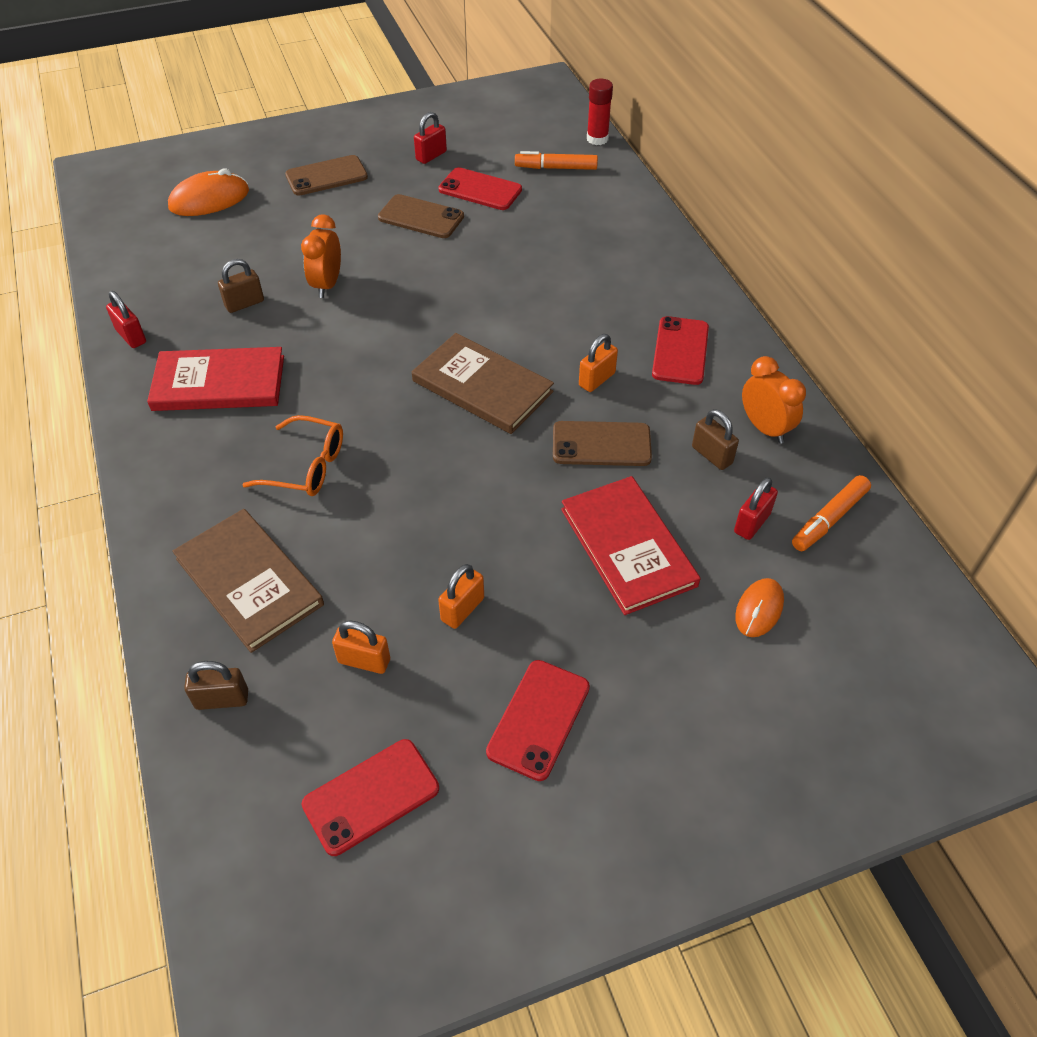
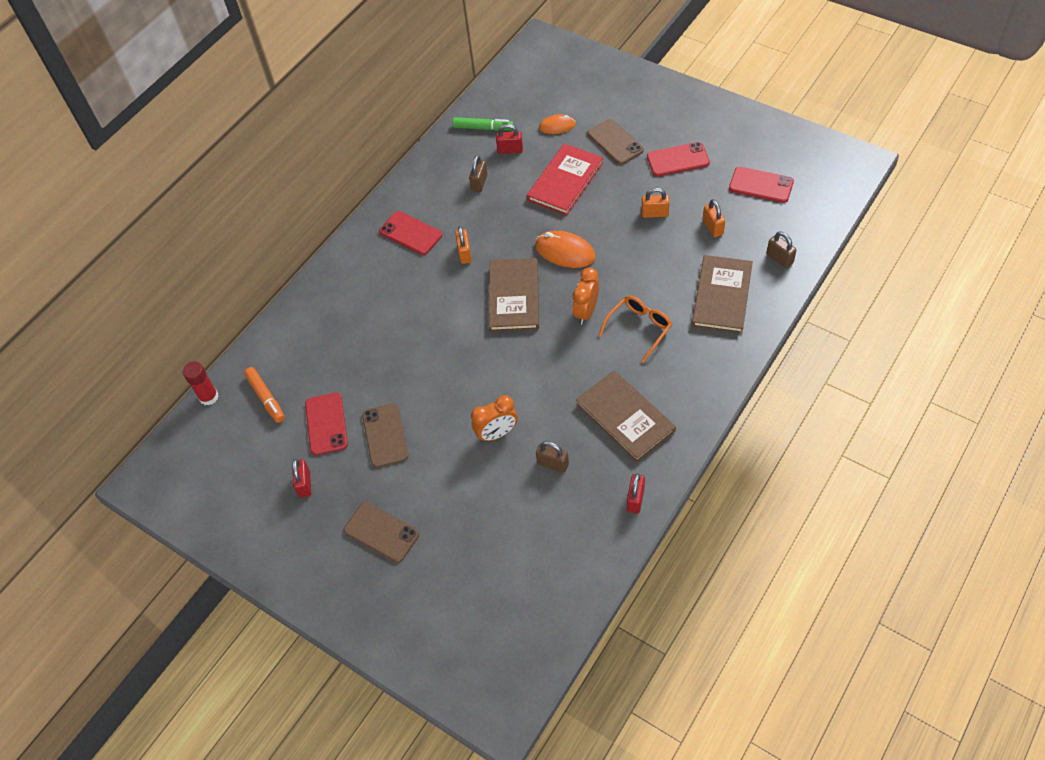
camera: 120 degrees left, 5 degrees up
red book [147,347,284,411] -> brown book [576,371,676,462]
orange mouse [168,169,249,216] -> orange mouse moved to [535,231,596,268]
orange glasses [242,415,343,496] -> orange glasses turned 60 degrees clockwise [599,296,672,363]
red padlock [414,112,447,164] -> red padlock turned 75 degrees clockwise [292,459,311,498]
brown phone [553,421,652,466] -> brown phone moved to [588,119,644,165]
orange padlock [579,334,618,392] -> orange padlock turned 75 degrees clockwise [455,226,472,264]
red phone [652,316,709,385] -> red phone turned 60 degrees clockwise [379,211,442,255]
orange clock [742,356,806,444] -> orange clock moved to [572,268,599,325]
orange marker [792,475,871,551] -> green marker [453,117,514,131]

